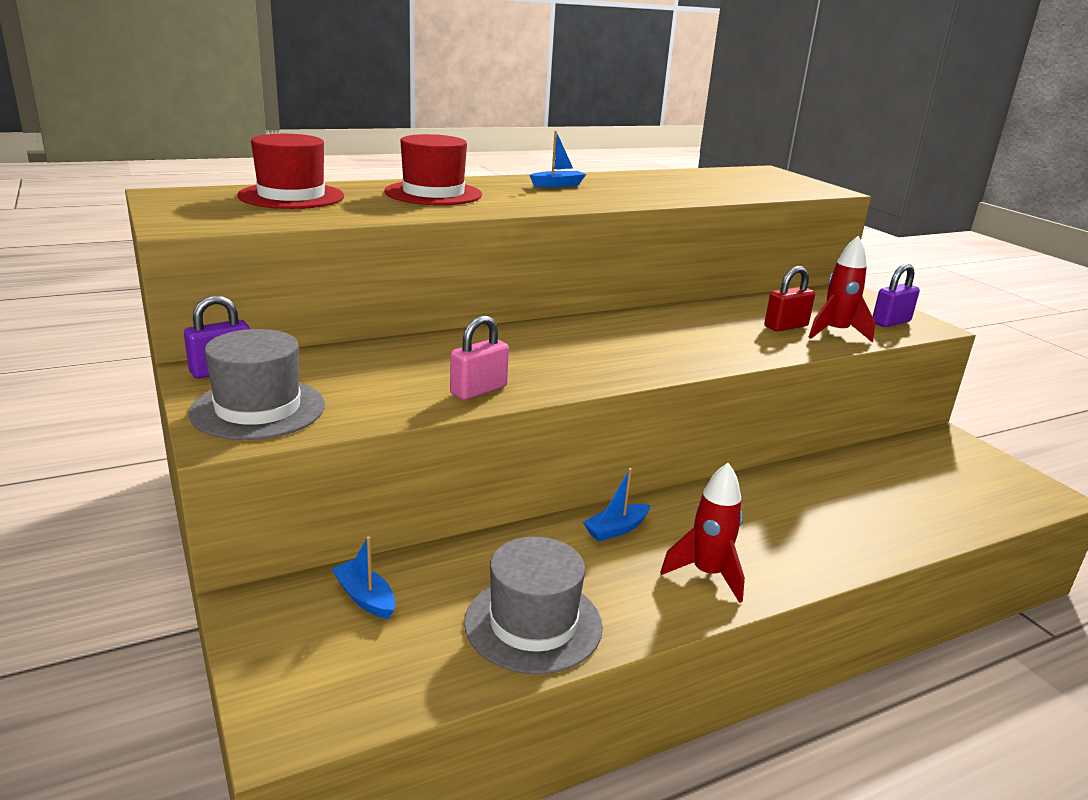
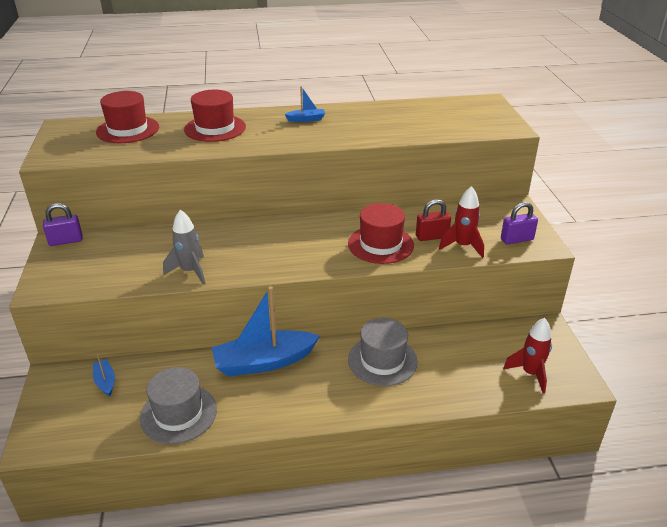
camera: 20 degrees right, 10 degrees up
grey hat [189,329,325,440] -> grey hat moved to [348,318,418,386]
pink padlock [450,315,509,400] -> grey rocket [163,210,205,285]
blue boat [583,468,650,541] -> blue boat [212,286,320,376], size x2.26
red rocket [660,463,745,603] -> red rocket moved to [503,318,552,393]
none -> red hat [348,203,414,264]

